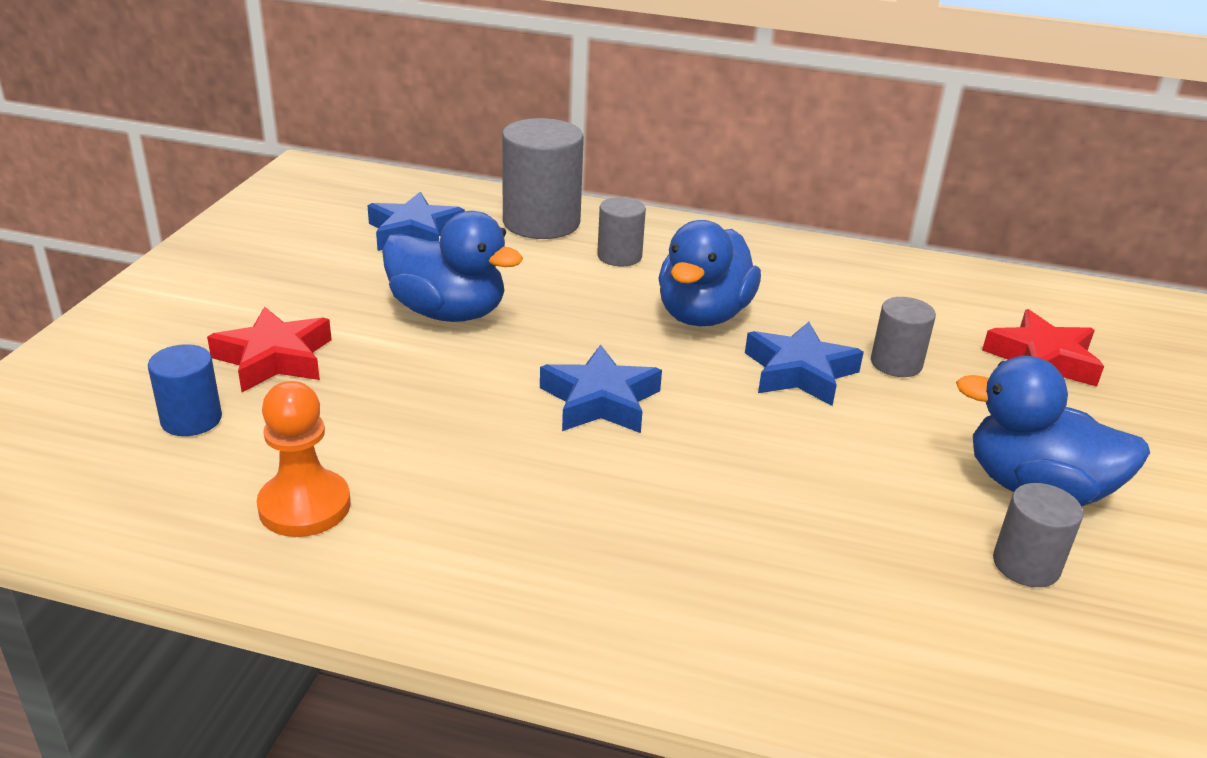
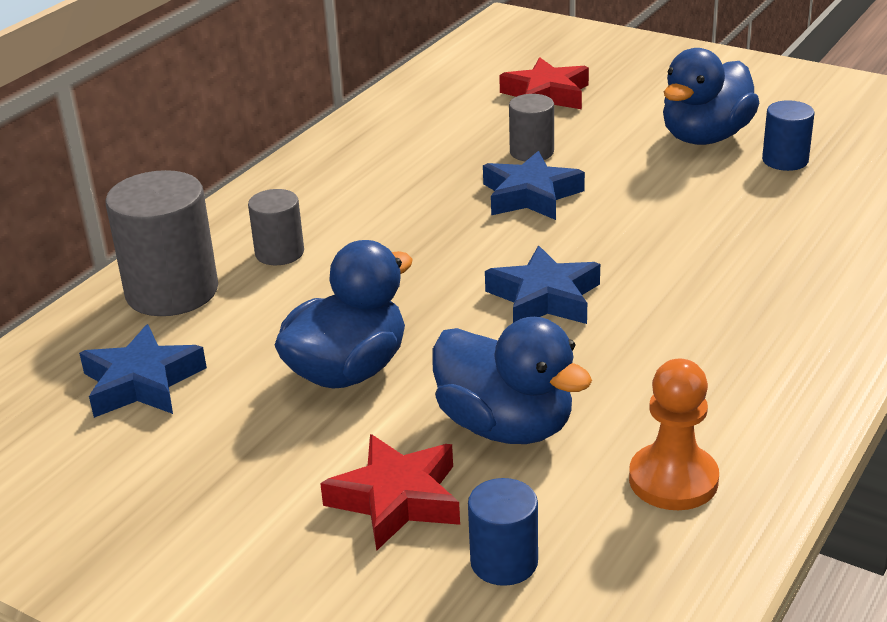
camera: 70 degrees left, 0 degrees up
blue duck [658,220,761,326] -> blue duck moved to [432,317,592,444]
grey cylinder [993,483,1083,587] -> blue cylinder [762,100,815,171]

